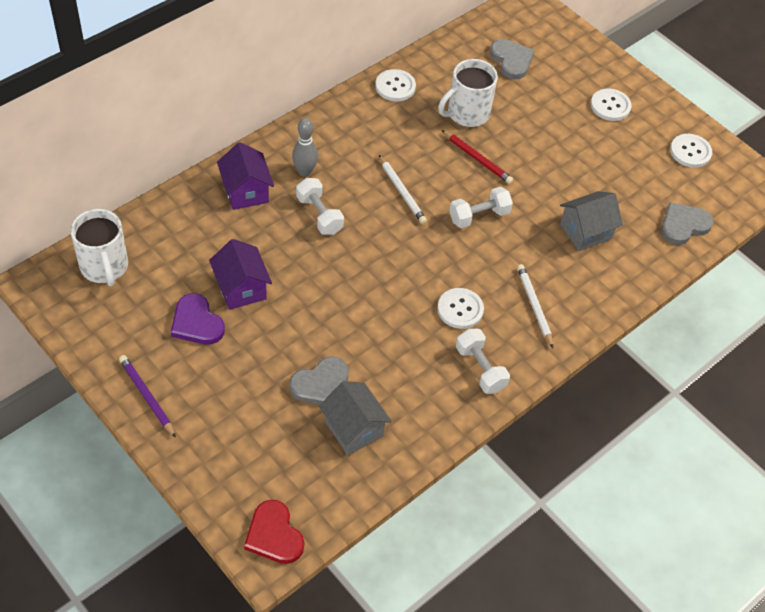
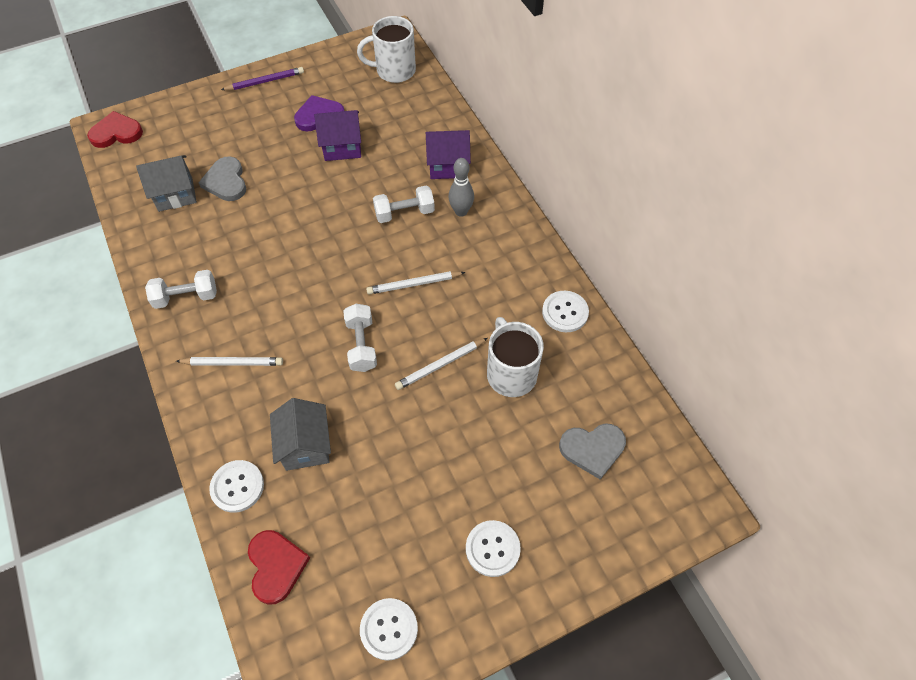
camera: 110 degrees right, 5 degrees up
white button [437,288,484,329] -> white button moved to [209,460,264,513]
red pencil [442,130,513,184] -> white pencil [395,338,488,390]
grey heart [661,202,714,245] -> red heart [248,530,310,605]

